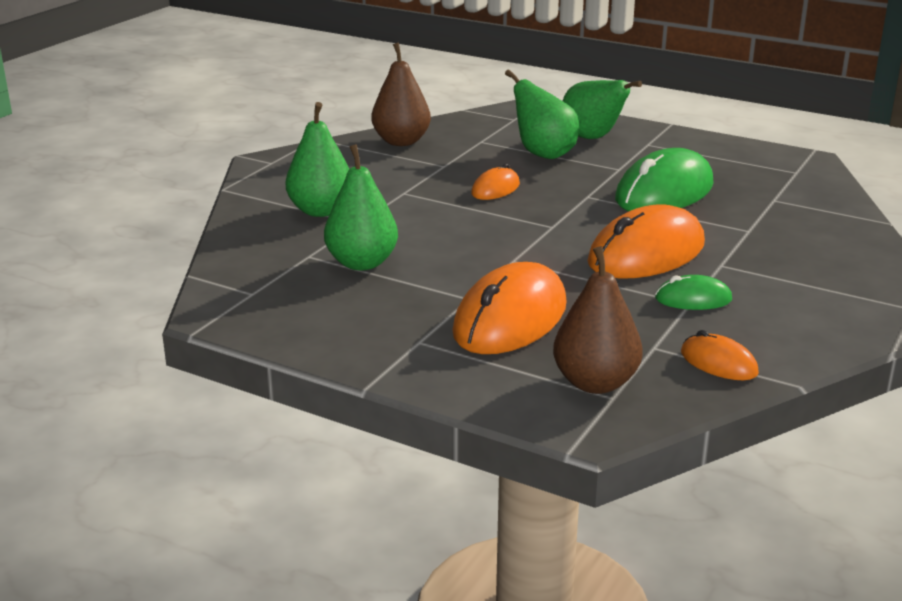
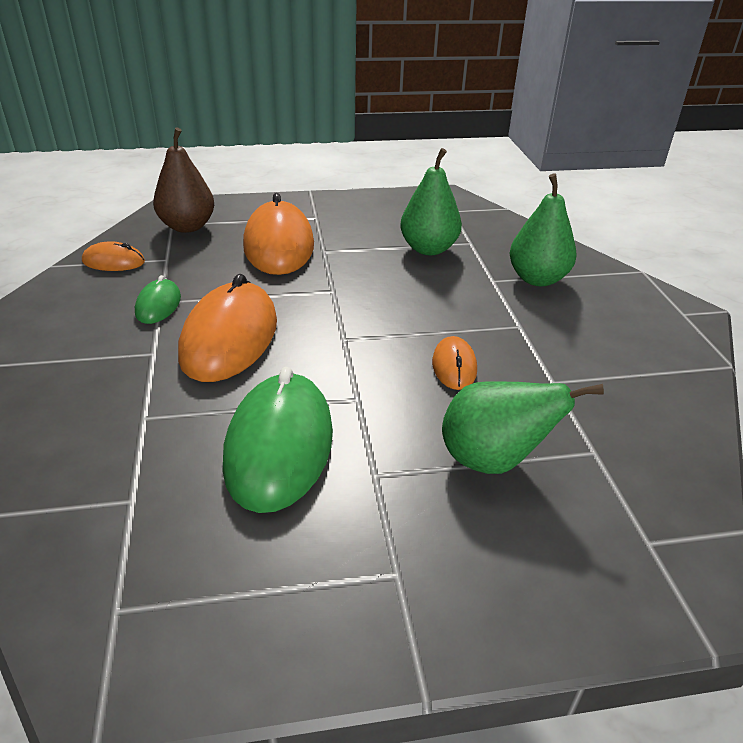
camera: 140 degrees right, 10 degrees up
brown pear [371,42,431,146] -> none
green pear [563,80,642,139] -> none
green mouse [655,275,732,310] -> green mouse turned 45 degrees counterclockwise [135,275,181,324]

